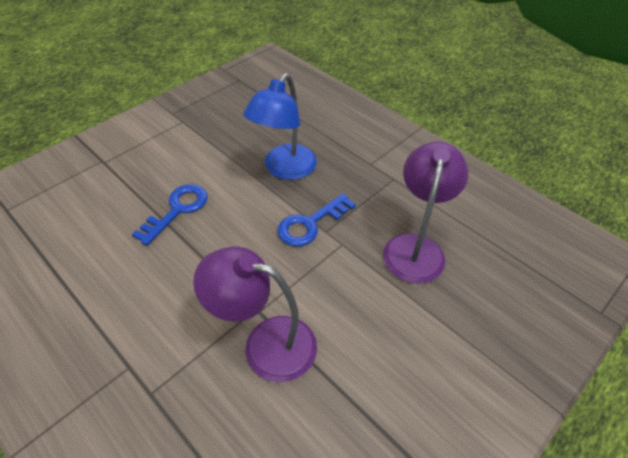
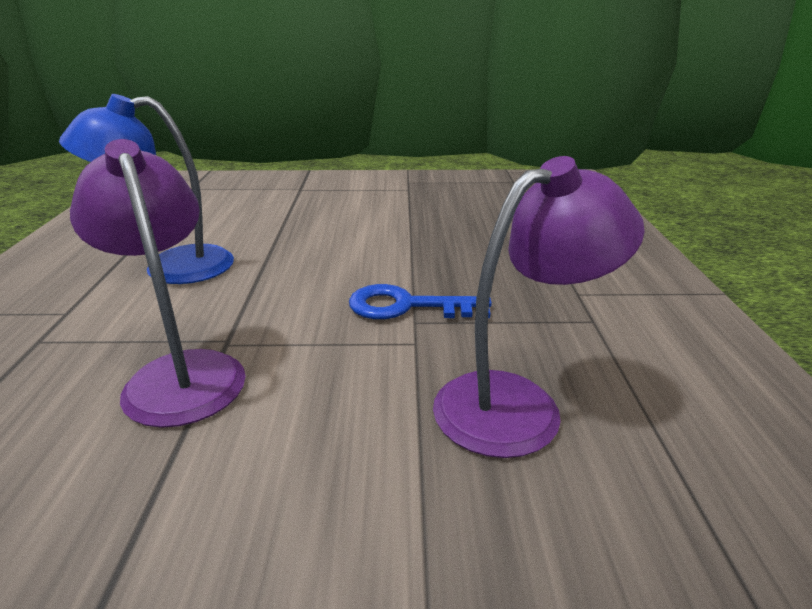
camera: 45 degrees right, 20 degrees down
blue key [132,184,208,246] -> none
blue lamp [243,73,317,180] -> blue lamp moved to [59,94,234,284]

